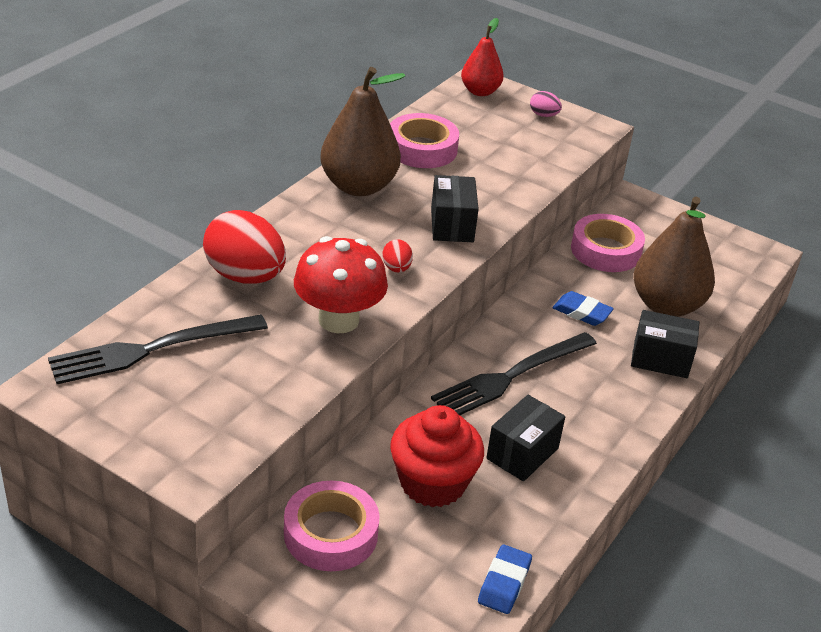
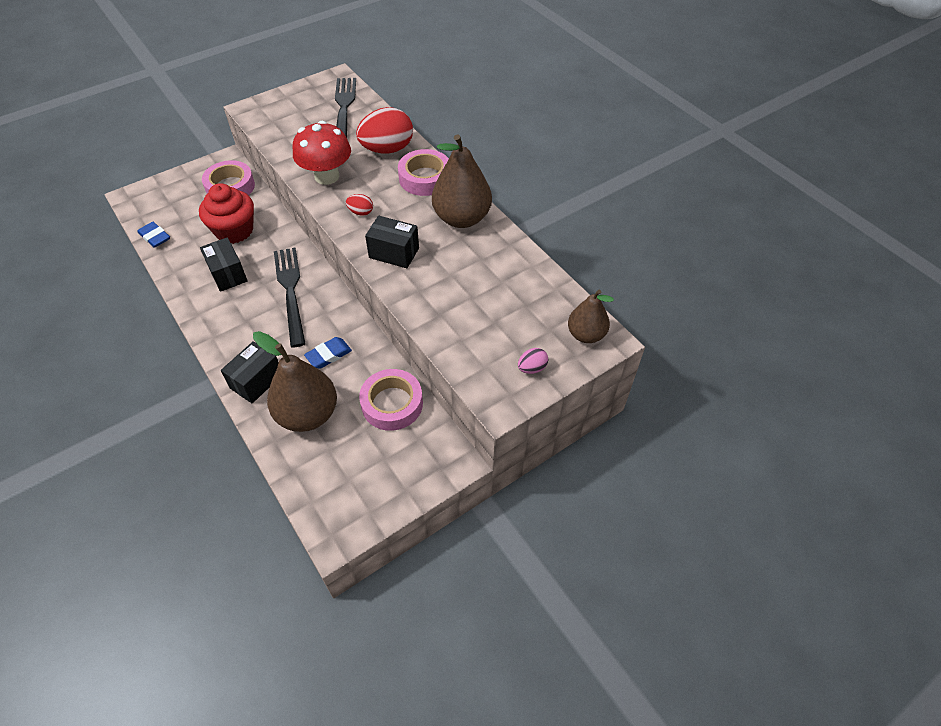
camera: 115 degrees right, 15 degrees up
pink tape [390,113,459,168] -> pink tape moved to [398,149,449,196]
red pear [461,18,504,96] -> brown pear [568,290,614,343]

